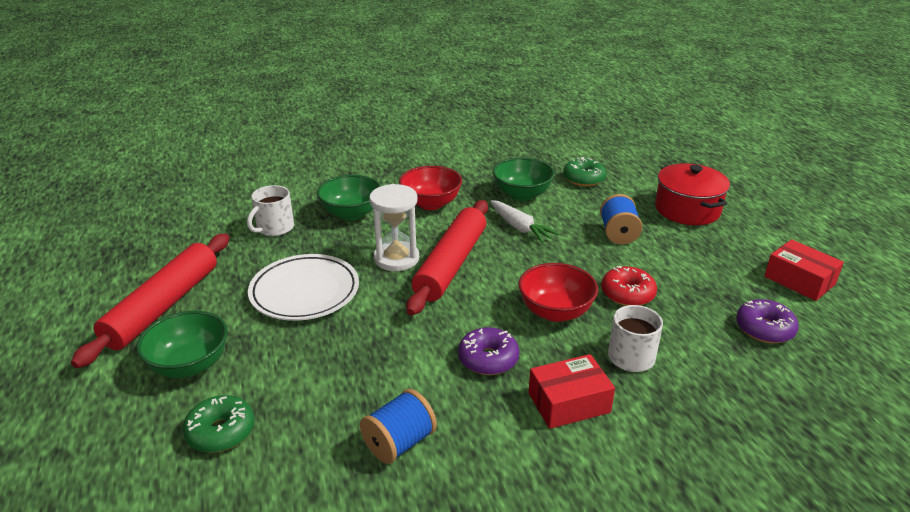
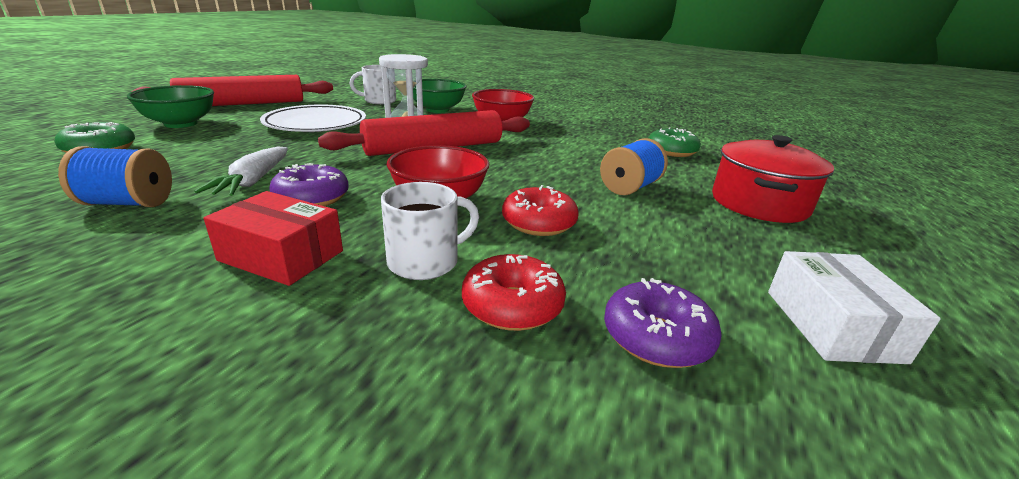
camera: 40 degrees right, 5 degrees down
white carrot [490,200,560,243] -> white carrot moved to [195,146,288,196]
green bowl [493,158,555,201] -> none
red box [764,239,844,301] -> white box [768,251,941,364]
none -> red donut [462,254,566,331]

